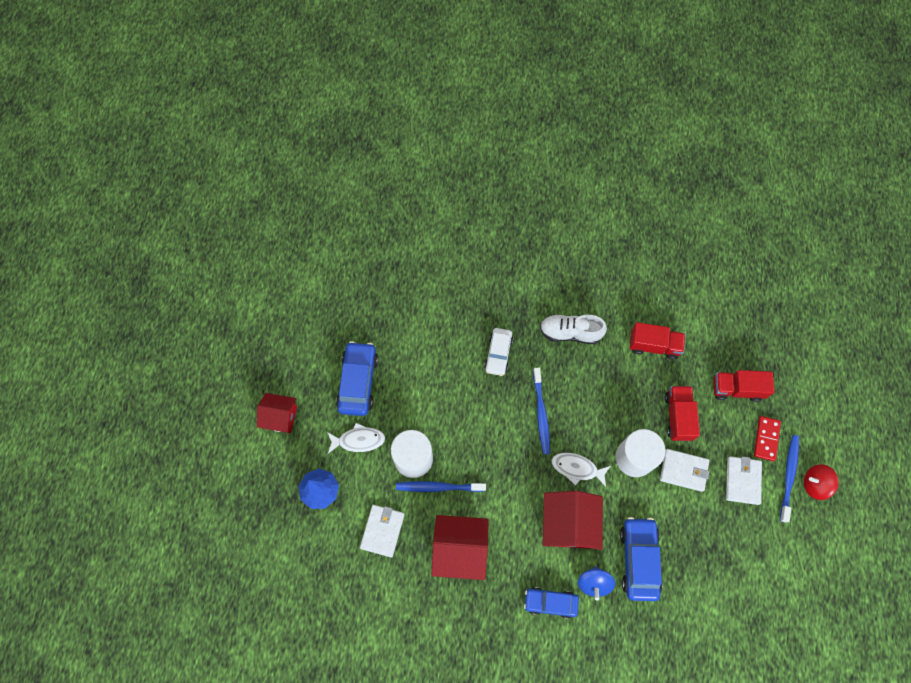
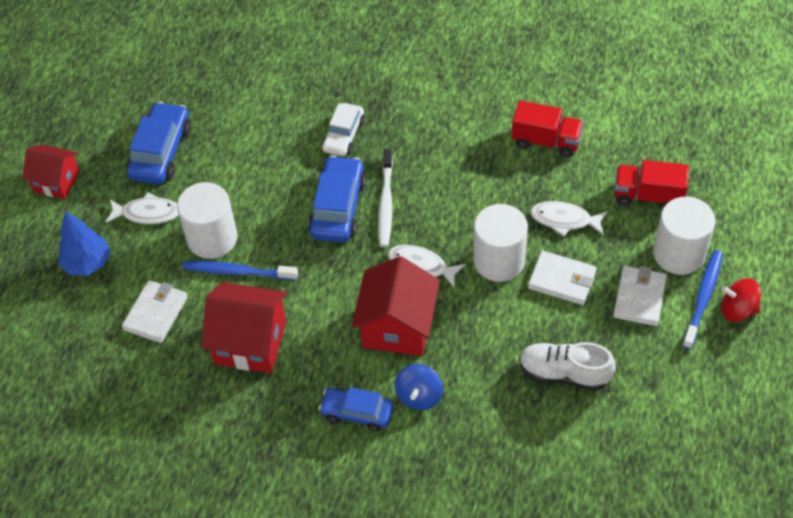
camera: 10 degrees right, 15 degrees down
blue toothbrush [533,367,550,454] -> white toothbrush [378,149,393,247]
white shoe [540,314,607,344] -> white shoe moved to [519,342,616,391]
blue car [620,517,662,601] -> blue car moved to [308,155,366,242]
red truck [665,386,700,441] -> white fish [530,201,608,237]
red domino [754,416,781,461] -> white cylinder [653,197,716,275]

